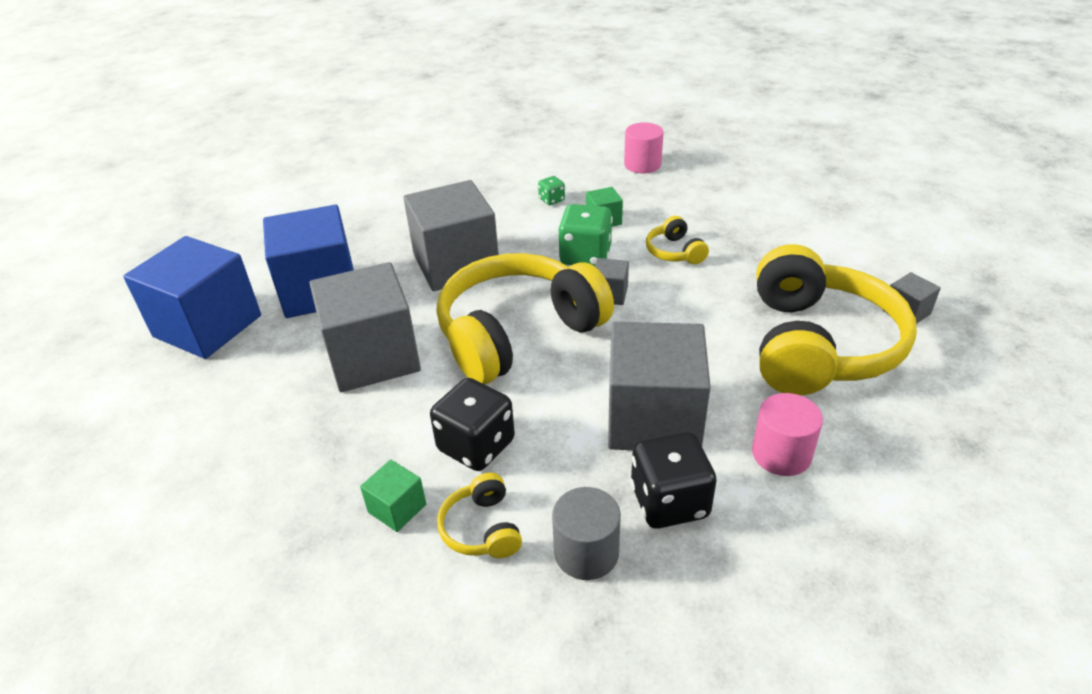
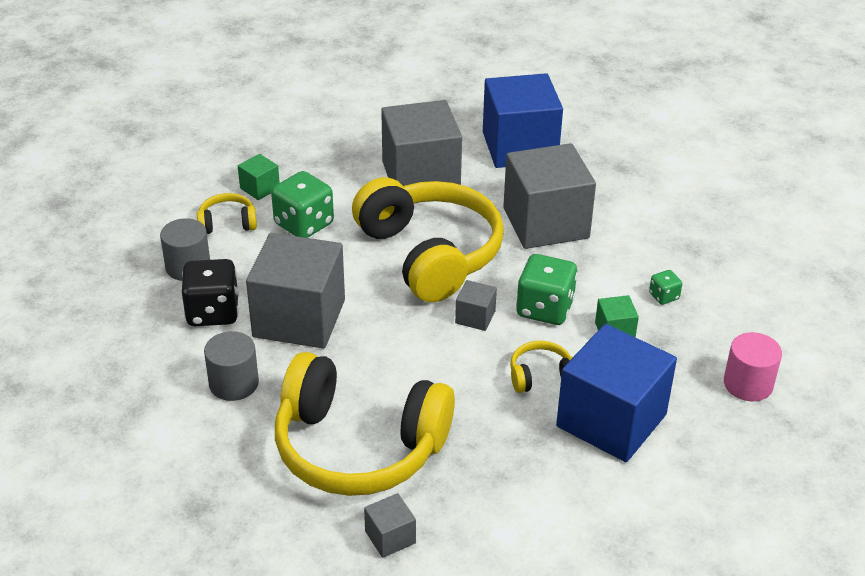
camera: 95 degrees right, 0 degrees up
blue cube [123,236,261,359] -> blue cube moved to [556,324,677,462]
black dice [430,378,515,471] -> green dice [271,171,334,238]
pink cylinder [752,393,823,476] -> grey cylinder [204,331,259,401]

